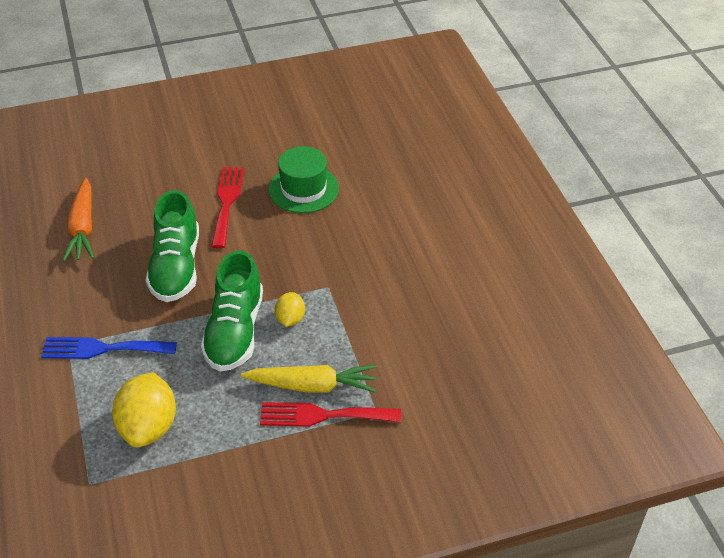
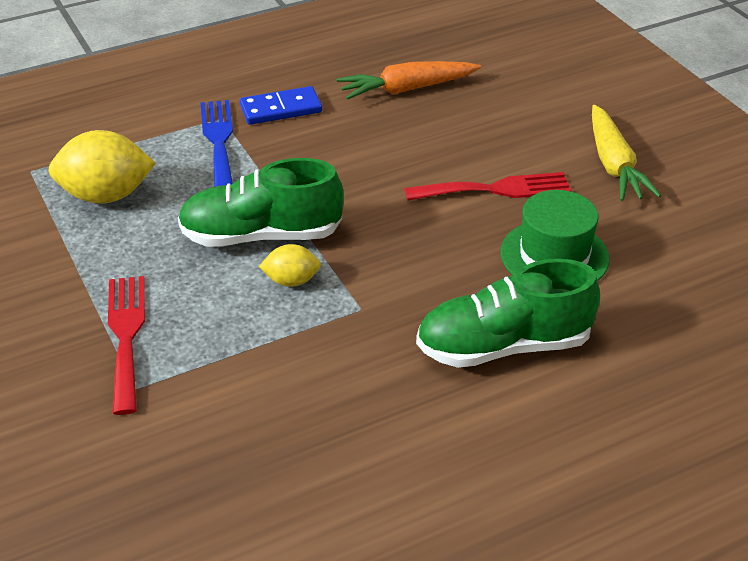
camera: 80 degrees right, 5 degrees down
green shoe [146,190,199,302] -> green shoe moved to [416,259,600,368]
yellow carrot [241,365,377,393] -> yellow carrot moved to [592,105,661,201]
none -> blue domino [240,86,322,125]

